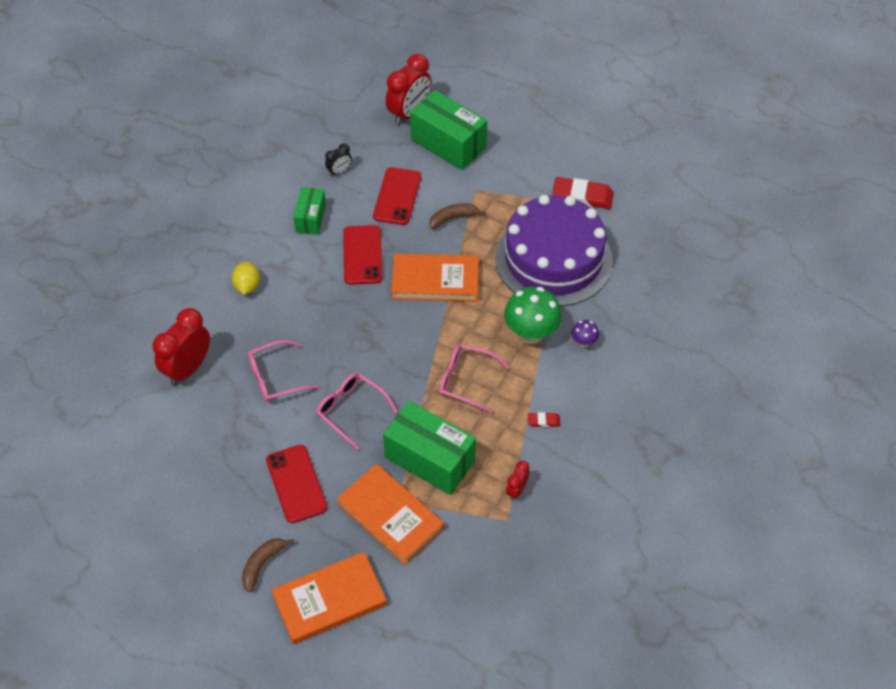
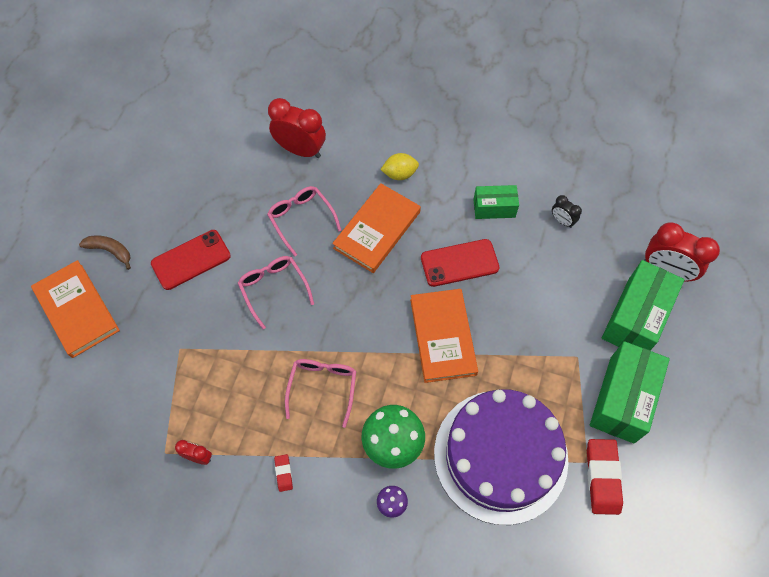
camera: 80 degrees right, 10 degrees up
pink glasses [316,373,398,450] -> pink glasses turned 60 degrees counterclockwise [238,256,314,329]
orange book [337,464,444,565] -> orange book moved to [332,183,421,273]
red phone [373,167,421,225] -> none
green box [383,401,476,495] -> green box moved to [590,341,670,444]
brown banana [429,203,486,229] -> none

